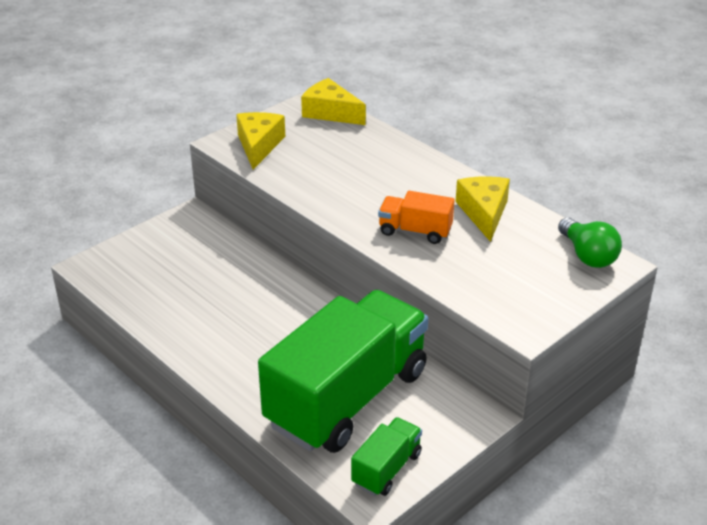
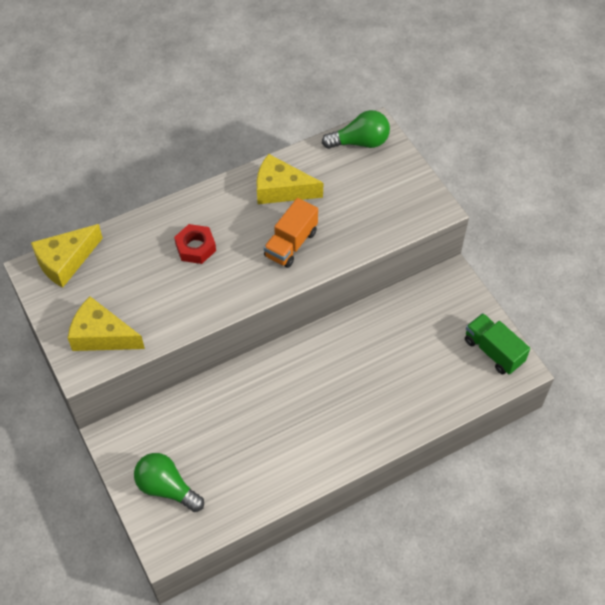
camera: 75 degrees left, 20 degrees up
green truck [258,290,428,453] -> none
none -> green light bulb [134,453,204,512]
none -> red nut [174,224,216,264]

